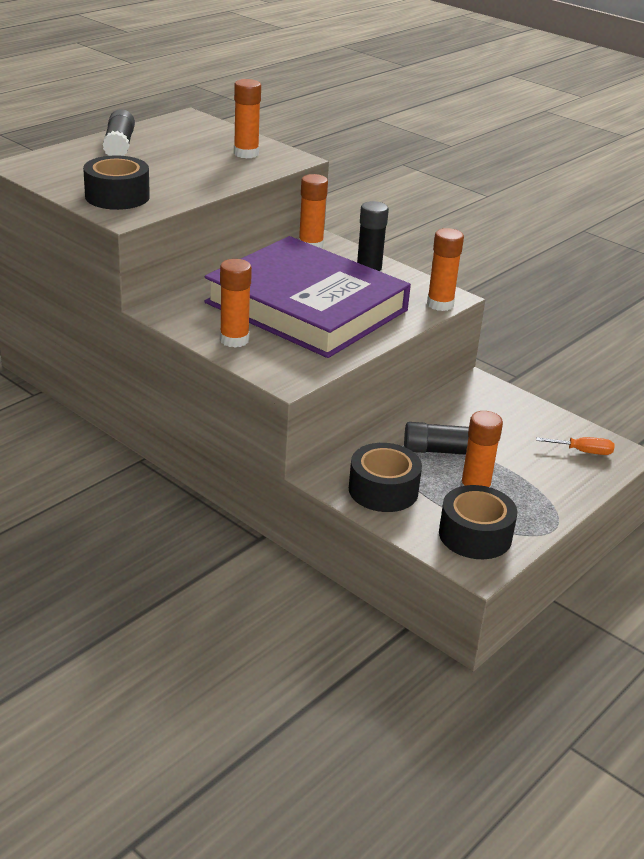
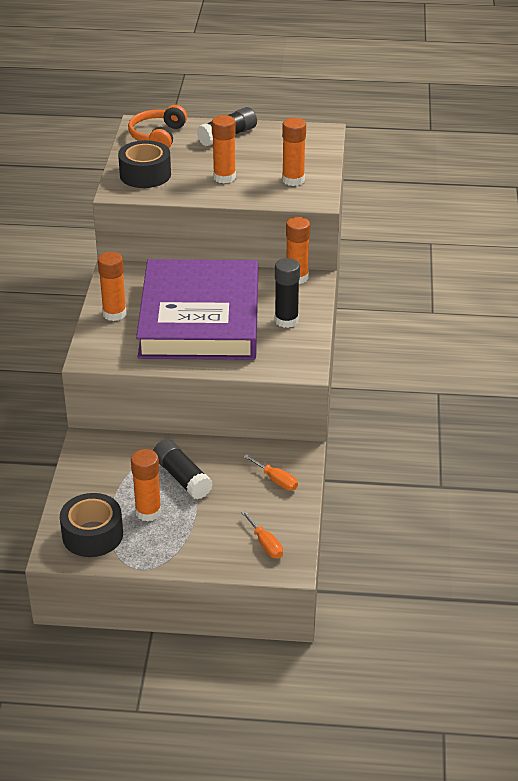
camera: 55 degrees right, 5 degrees up
black tape [349,443,422,512] -> none
orange glue stick [427,228,464,311] -> orange glue stick moved to [212,115,236,183]
none -> orange headphones [128,105,187,148]
none -> orange screwdriver [243,454,298,491]

